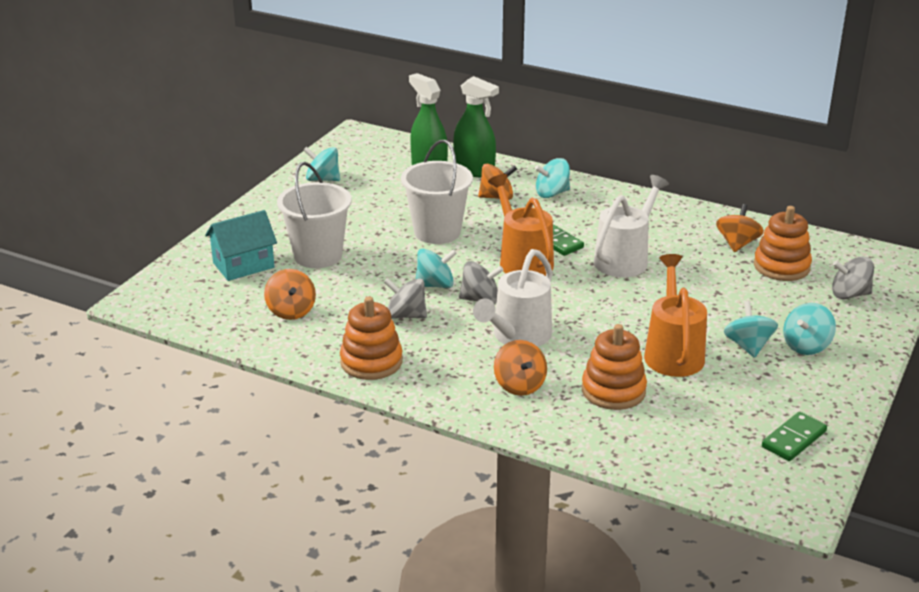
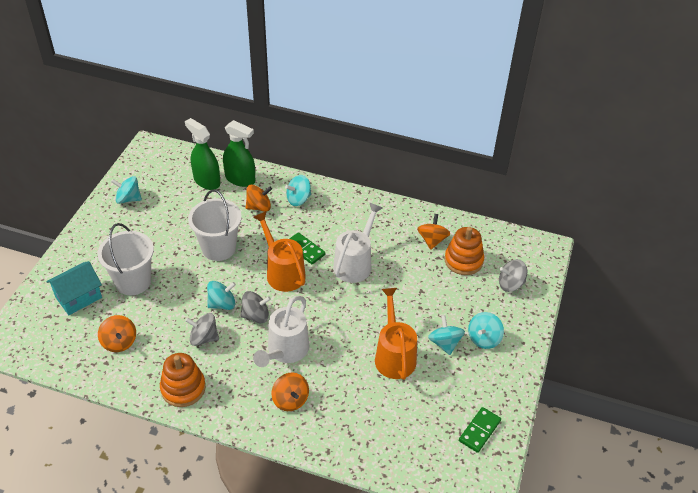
camera: 10 degrees left, 15 degrees up
orange stacking toy [582,324,647,410] -> none

